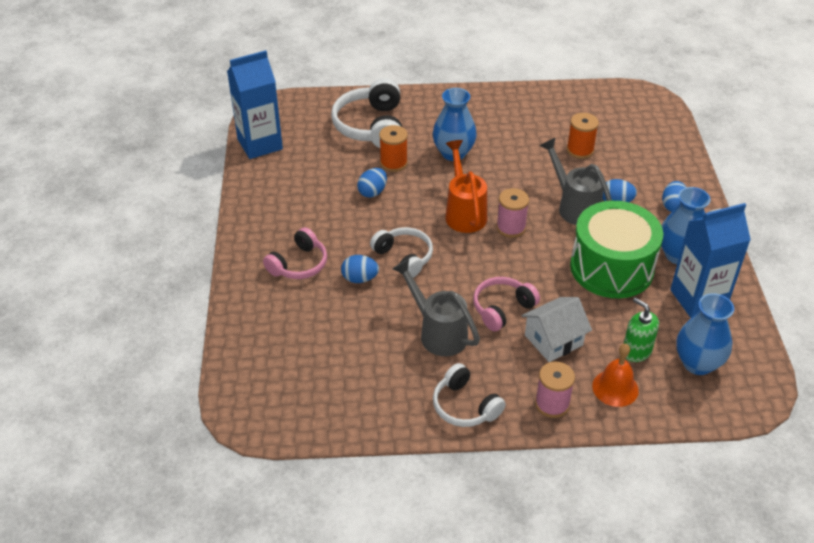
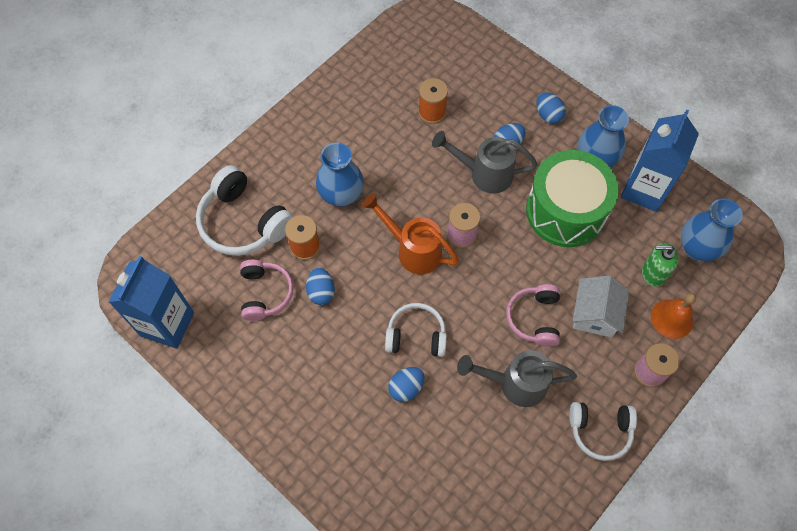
camera: 45 degrees left, 20 degrees up
pink headphones [263,227,327,279] -> pink headphones moved to [240,260,294,321]

